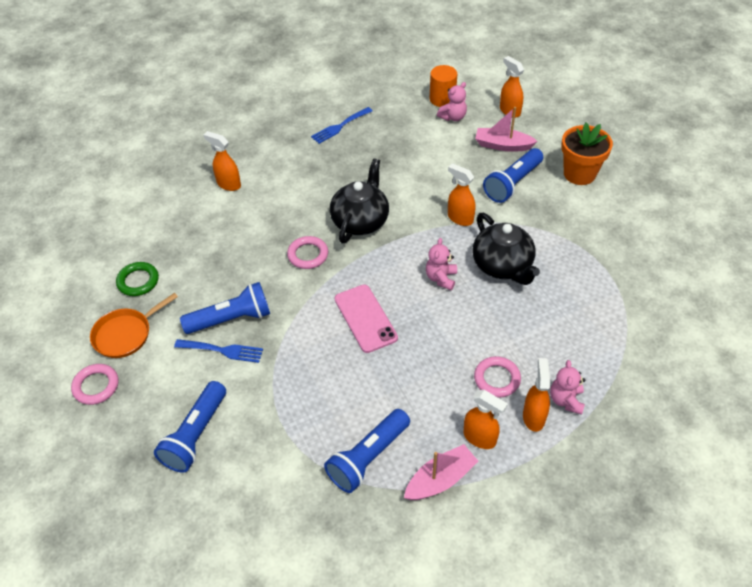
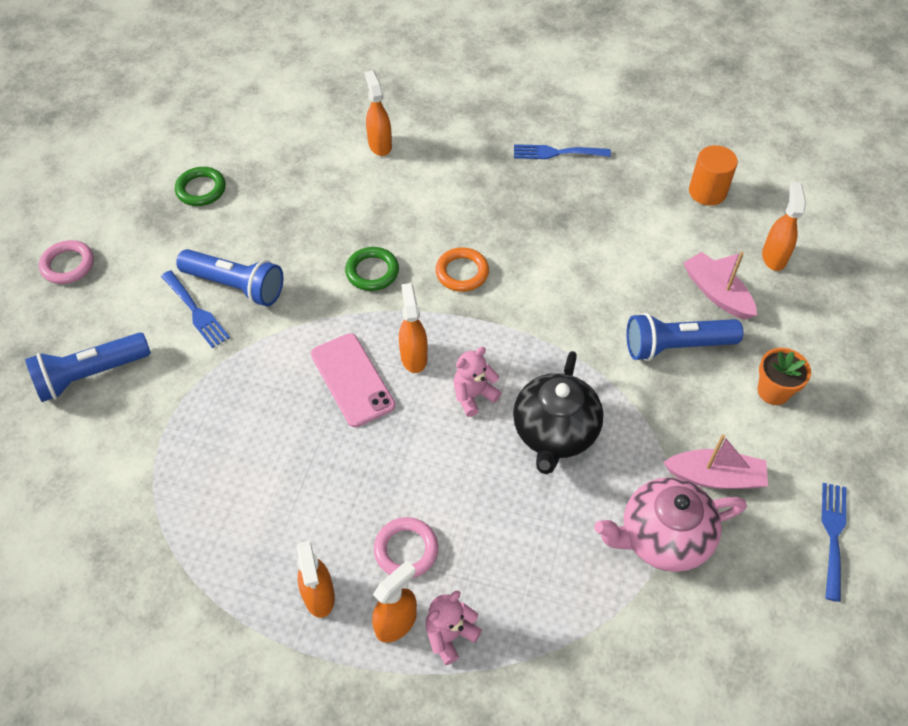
camera: 40 degrees right, 5 degrees up
orange pan [90,293,178,358] -> none
pink ring [287,236,328,269] -> green ring [345,247,399,291]
blue flashlight [324,409,410,493] -> none
black teapot [330,158,389,243] -> orange ring [435,247,489,292]
pink phone [335,285,398,353] -> pink phone turned 45 degrees counterclockwise [311,333,395,427]
pink boat [404,444,478,500] -> pink boat moved to [663,435,768,489]
pink teddy bear [437,82,467,121] -> none
orange spray bottle [448,163,476,226] -> orange spray bottle moved to [399,283,428,373]
orange flower pot [561,123,613,185] -> orange flower pot [758,348,811,405], size x0.66
none -> pink teapot [594,477,747,572]
none -> blue fork [822,483,846,602]

